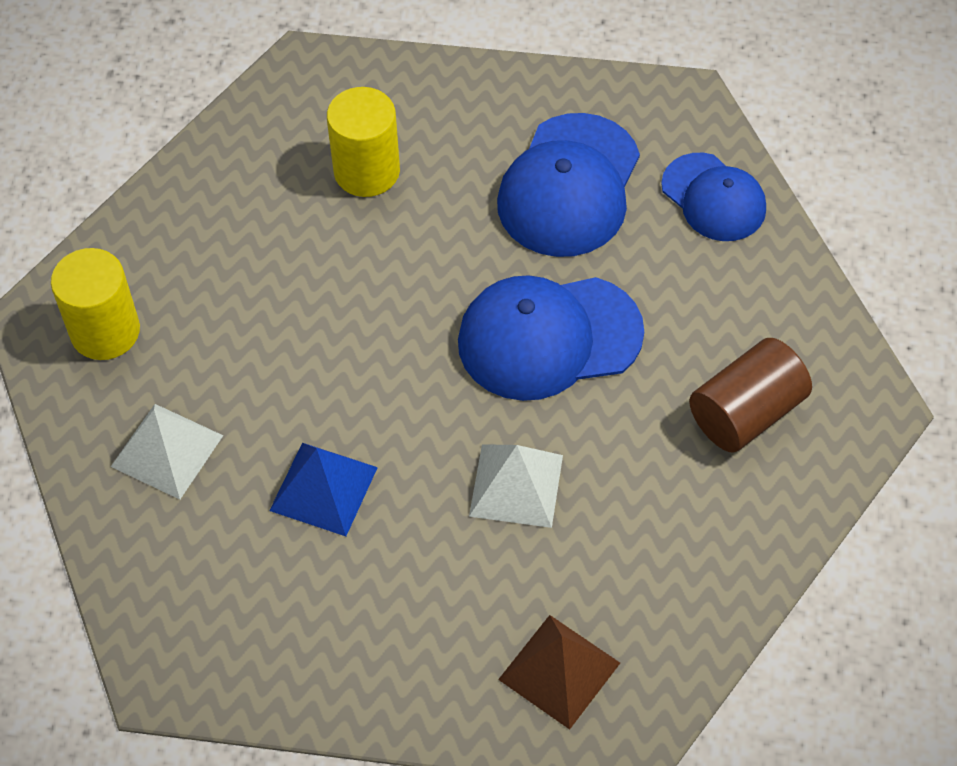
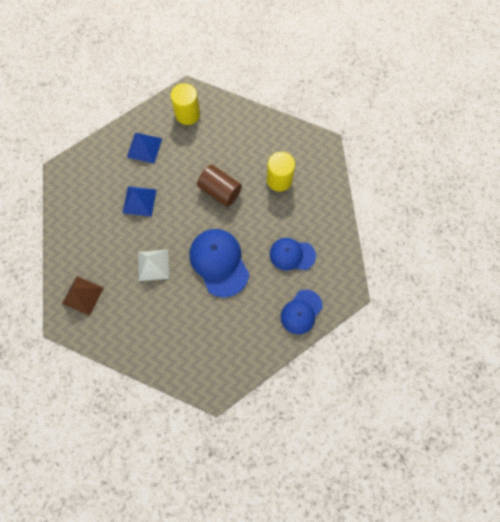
camera: 75 degrees right, 15 degrees up
white pyramid [111,404,224,500] -> blue pyramid [127,133,162,163]
blue cap [497,113,640,257] -> blue cap [270,238,316,271], size x0.64
brown cylinder [689,338,812,452] -> brown cylinder moved to [197,165,242,207]

